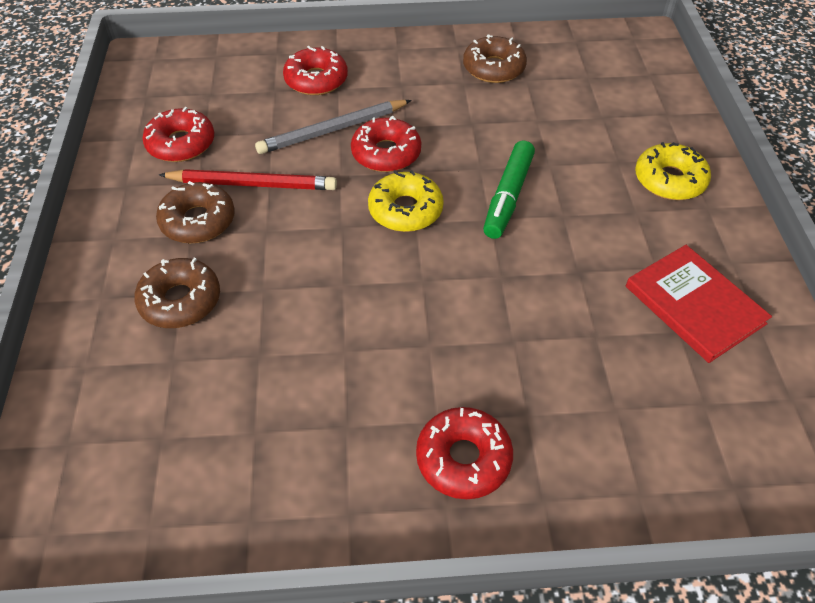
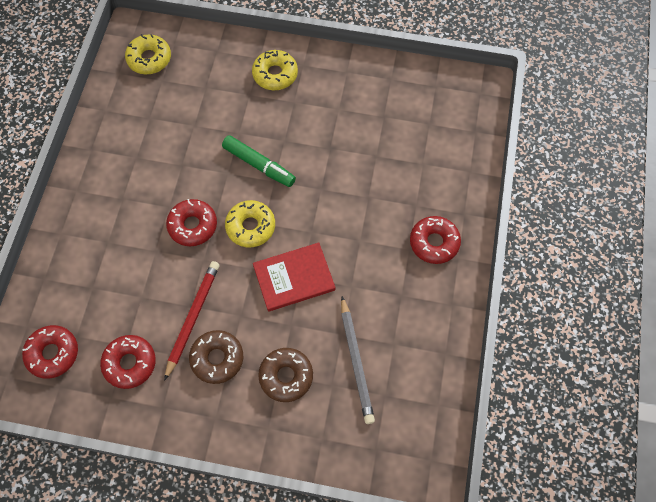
camera: 75 degrees left, 15 degrees up
grey pencil [255,100,412,154] -> grey pencil moved to [341,296,375,424]
red donut [283,46,348,95] -> red donut moved to [22,325,78,379]
brown donut [463,34,527,83] -> none
red book [626,245,772,363] -> red book moved to [253,242,335,312]
none -> yellow donut [125,34,171,74]

